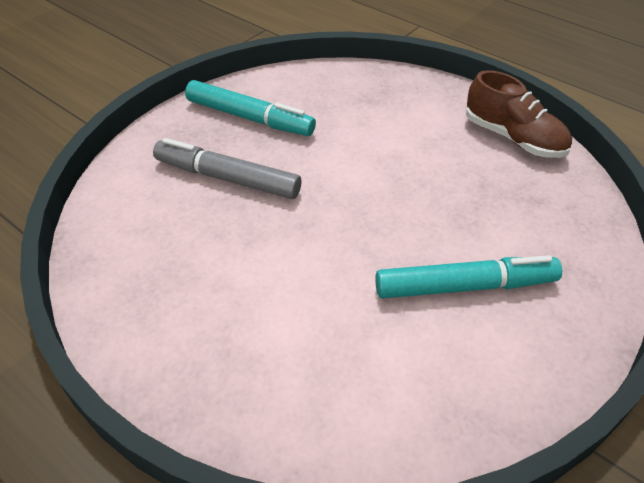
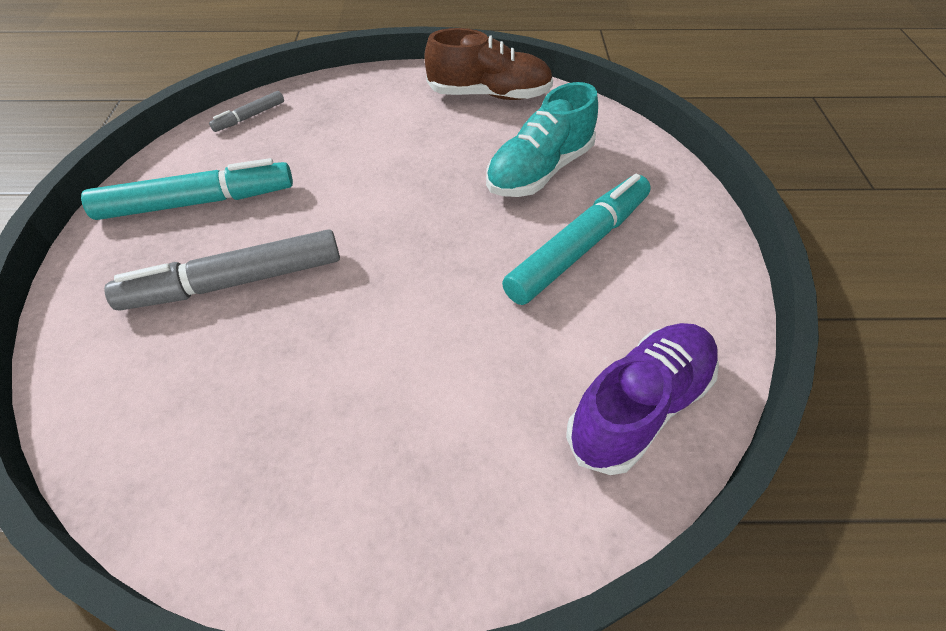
camera: 40 degrees left, 5 degrees up
none -> grey marker [209,91,284,132]
none -> turquoise shoe [486,82,598,197]
none -> purple shoe [566,323,719,475]

